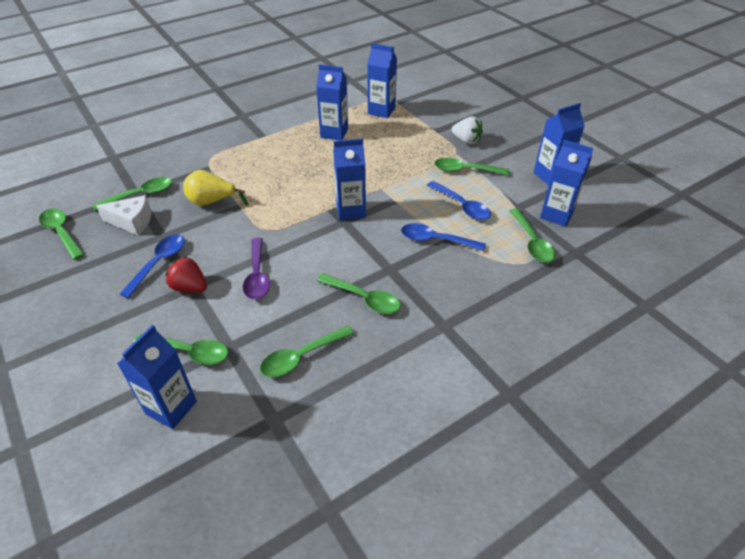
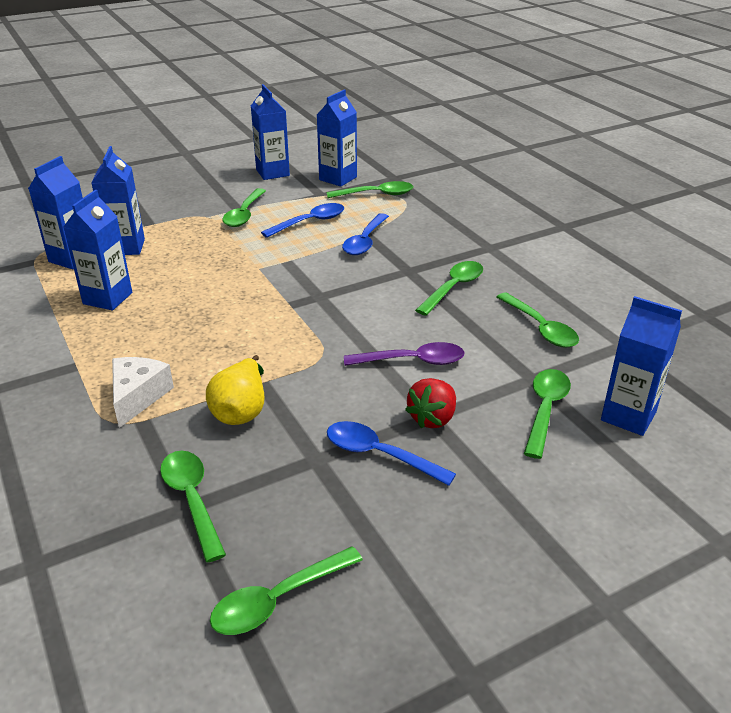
camera: 85 degrees left, 10 degrees down
white cheese [96,195,151,235] -> white cheese moved to [112,357,174,428]
blue carton [333,138,366,220] -> blue carton moved to [91,146,145,255]
white strawberry [452,117,483,144] -> none

